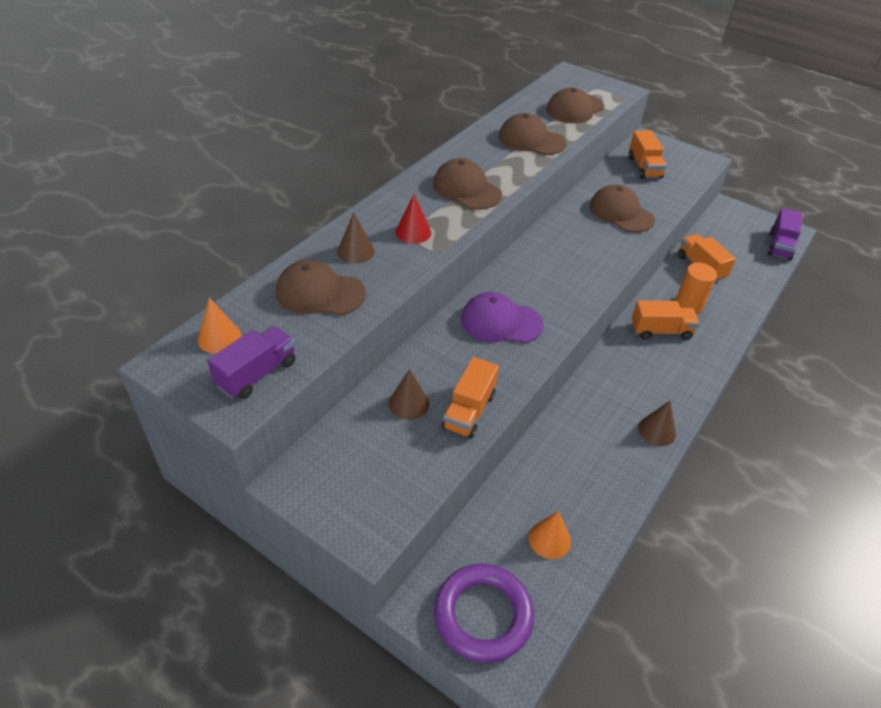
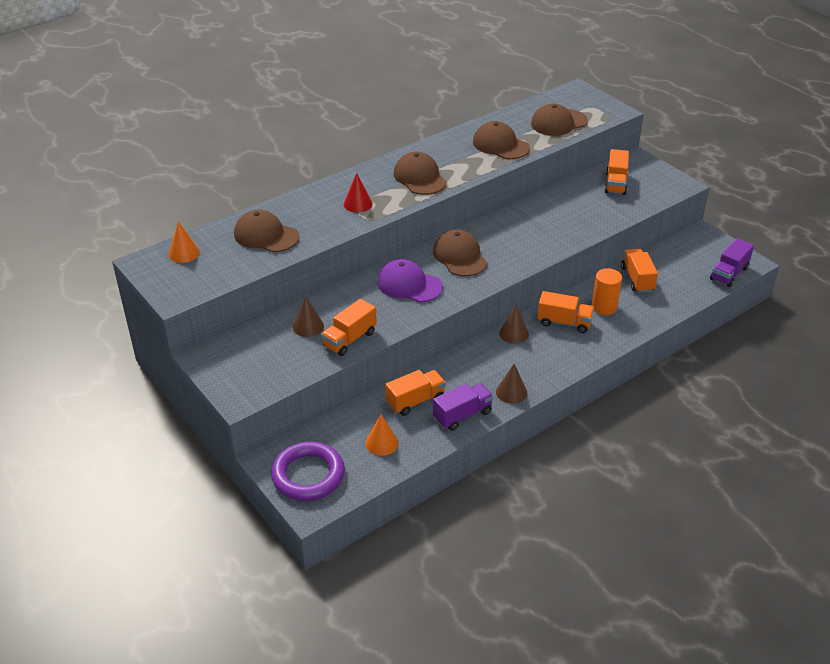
camera: 20 degrees right, 5 degrees down
purple truck [207,326,295,399] -> purple truck moved to [433,383,493,431]
brown cone [337,212,375,264] -> brown cone moved to [499,305,529,344]
brown cap [590,184,655,232] -> brown cap moved to [433,230,488,276]
none -> orange truck [385,370,446,416]

